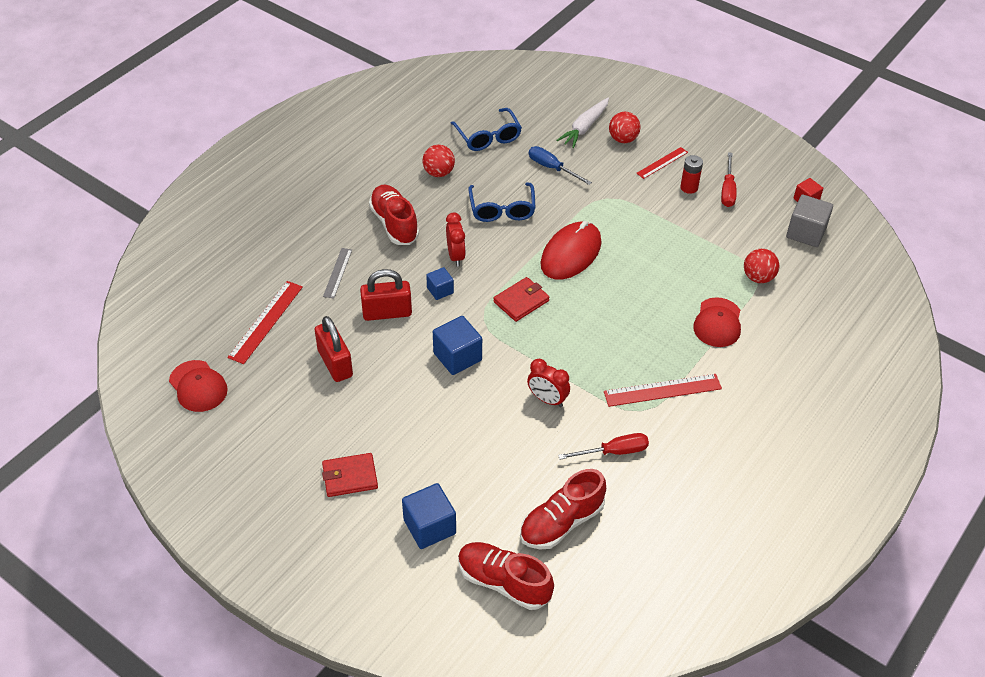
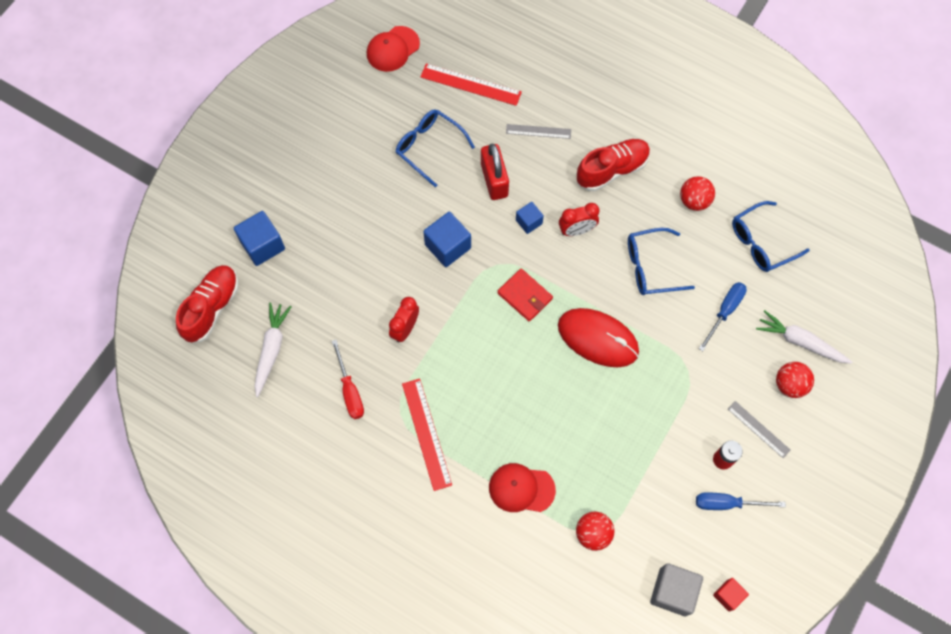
camera: 85 degrees right, 20 degrees up
red padlock [315,316,353,382] -> blue glasses [396,109,475,187]
red wallet [322,453,378,497] -> none
red shoe [520,469,606,549] -> white carrot [255,303,292,397]
red ruler [636,147,688,179] -> grey ruler [728,401,791,458]
red screwdriver [721,152,736,207] -> blue screwdriver [696,492,786,510]

